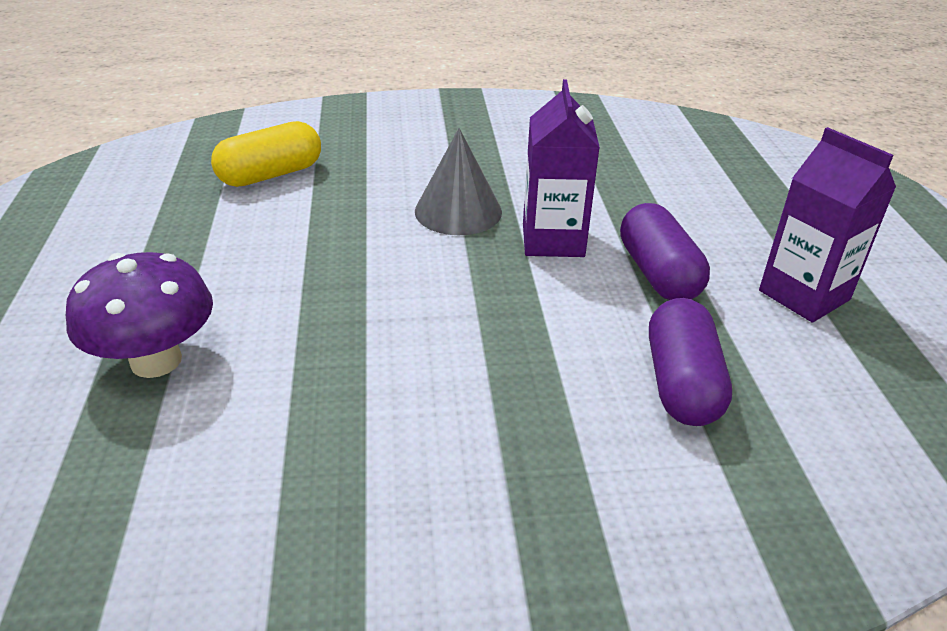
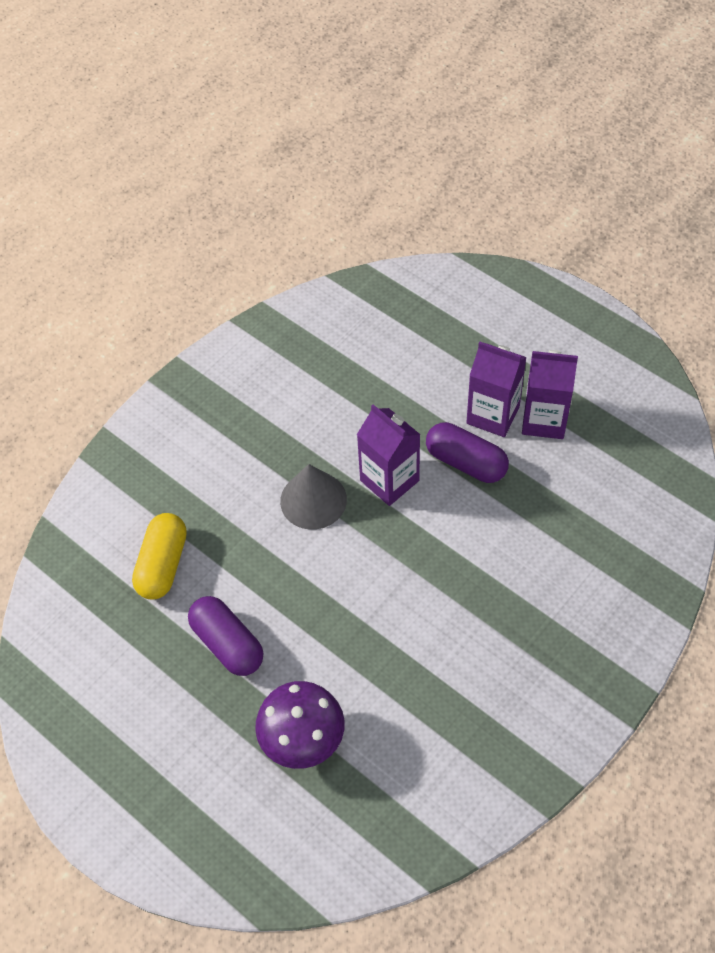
camera: 40 degrees left, 20 degrees up
purple capsule [649,298,732,426] -> purple capsule moved to [188,596,263,676]
none -> purple carton [466,342,527,437]

